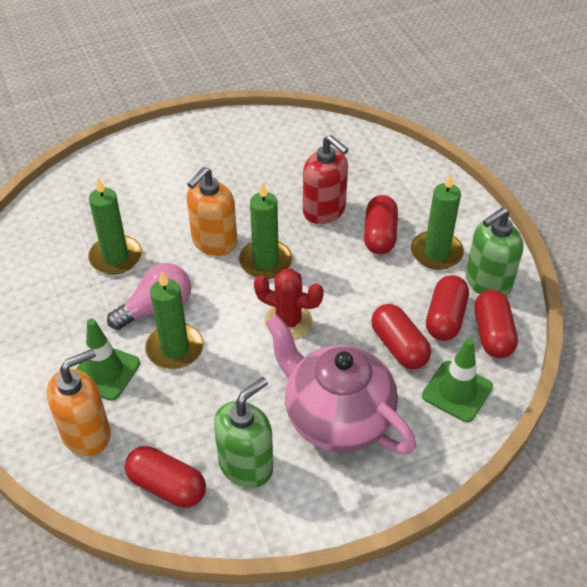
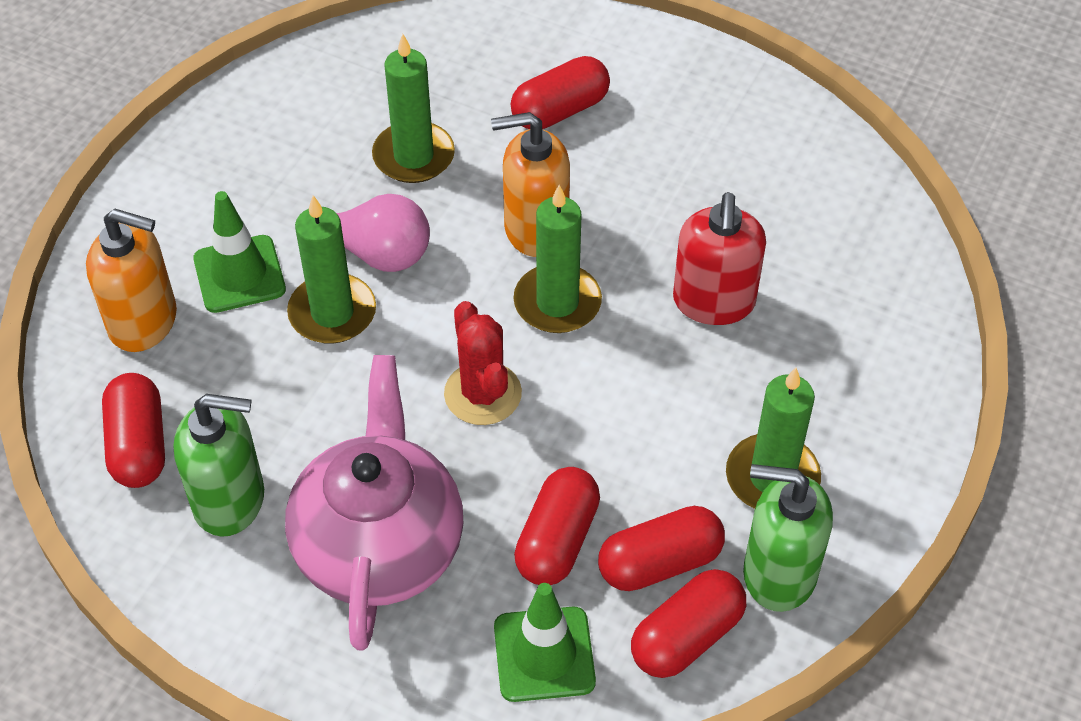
camera: 50 degrees right, 5 degrees up
red capsule [364,195,398,254] -> red capsule moved to [511,56,610,129]

